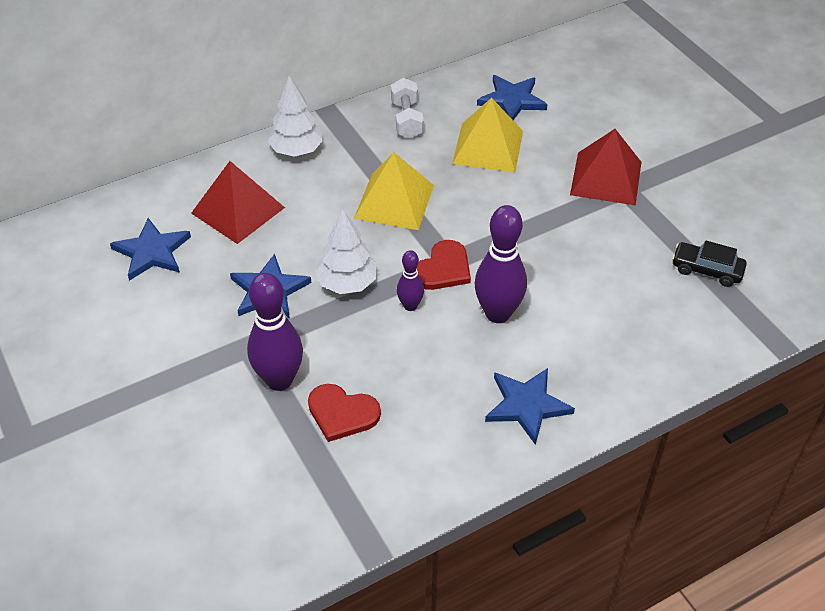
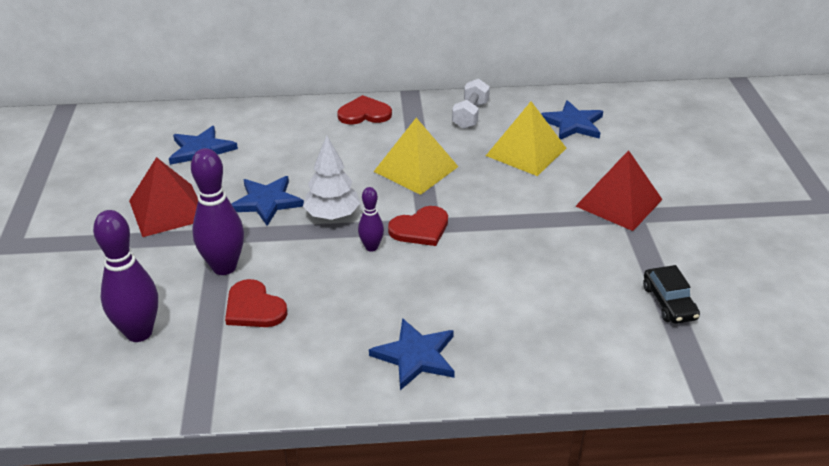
camera: 25 degrees right, 10 degrees down
red pyramid [191,161,285,244] -> red pyramid moved to [129,157,198,237]
white tree [268,76,323,157] -> red heart [337,95,392,125]
purple bowling pin [475,205,527,323] -> purple bowling pin moved to [93,210,158,342]
black car [672,241,747,287] -> black car turned 150 degrees counterclockwise [643,265,700,324]

